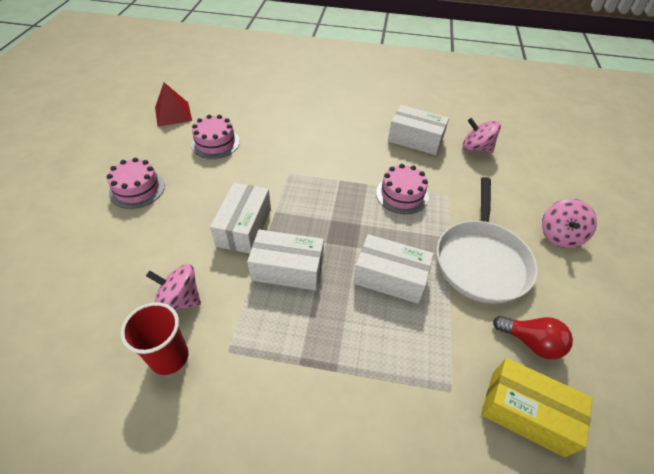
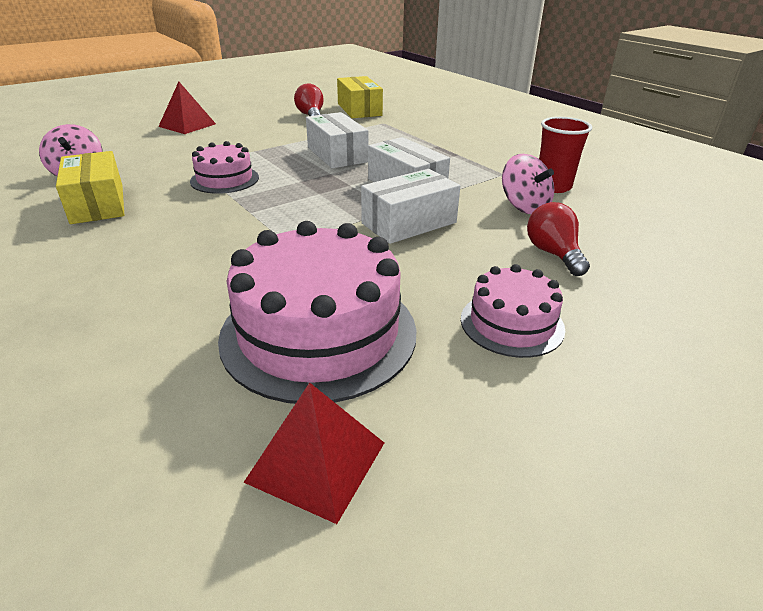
camera: 135 degrees left, 15 degrees down
pink cake [191,115,240,159] -> pink cake [218,221,417,404], size x1.85
white box [388,105,449,155] -> yellow box [56,151,124,224]
white pan [437,177,538,303] -> none
pink spinning top [542,199,597,248] -> red pyramid [158,82,216,134]
none -> red light bulb [527,202,590,276]

